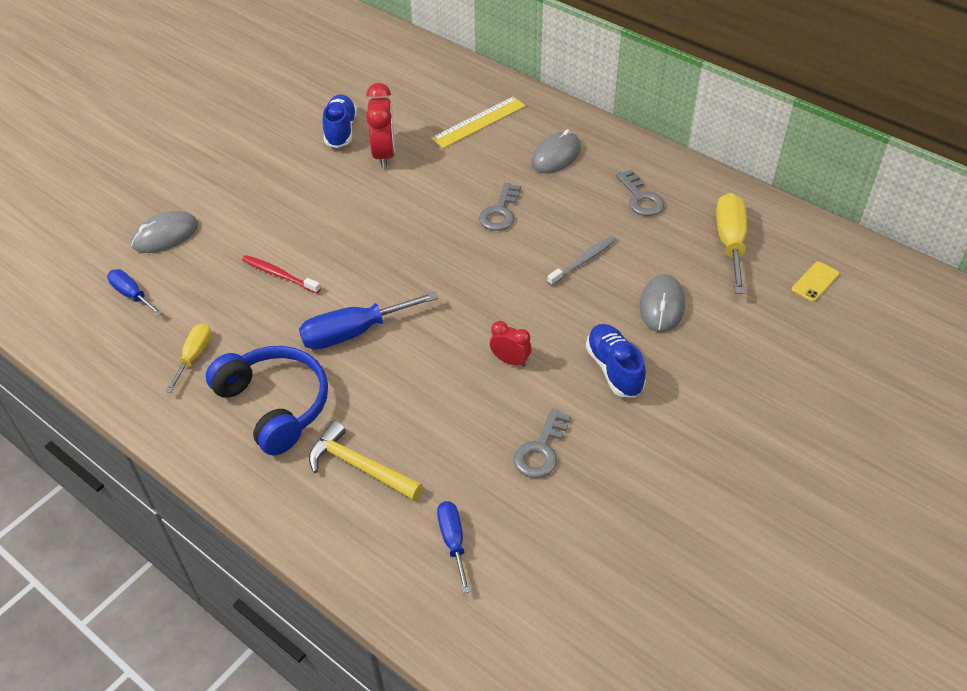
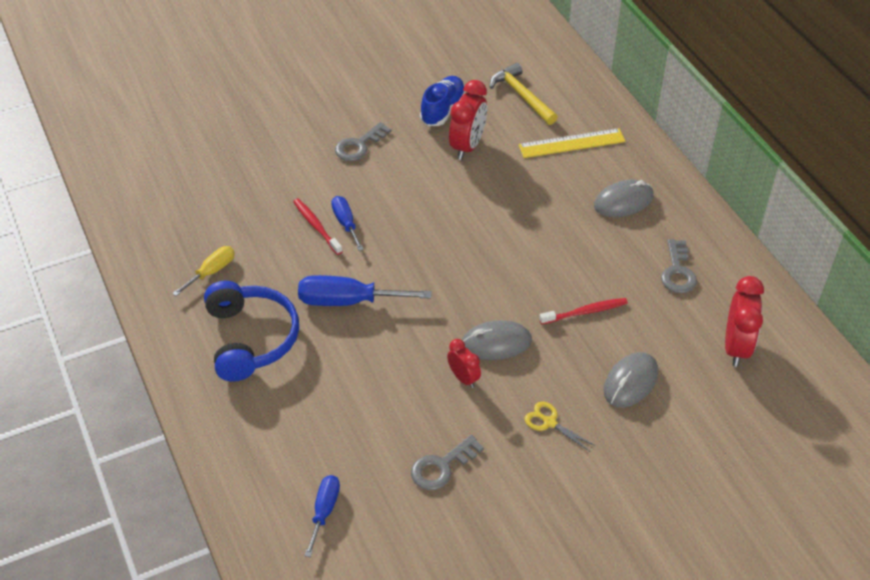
camera: 25 degrees right, 0 degrees up
blue screwdriver [107,269,163,316] -> blue screwdriver moved to [331,196,364,251]
grey mouse [131,211,198,253] -> grey mouse moved to [462,320,532,360]
yellow hammer [309,420,423,500] -> yellow hammer moved to [490,63,558,125]
grey key [479,183,521,231] -> grey key moved to [335,122,391,161]
grey toothbrush [547,236,616,286] -> red toothbrush [539,298,628,325]
blue shoe [586,324,646,398] -> yellow scissors [525,402,596,451]
yellow screwdriver [716,193,747,294] -> red clock [725,276,764,367]
yellow phone [791,262,839,302] -> none

